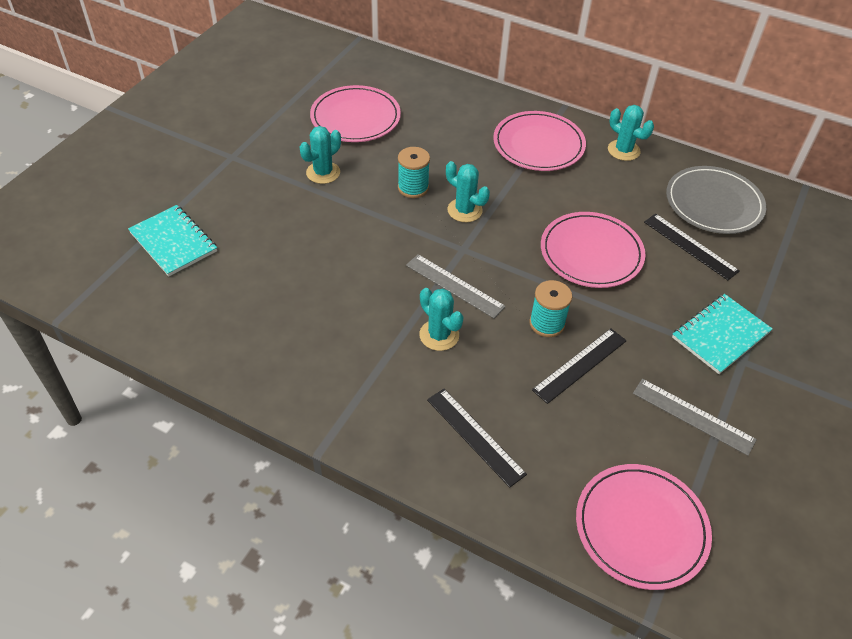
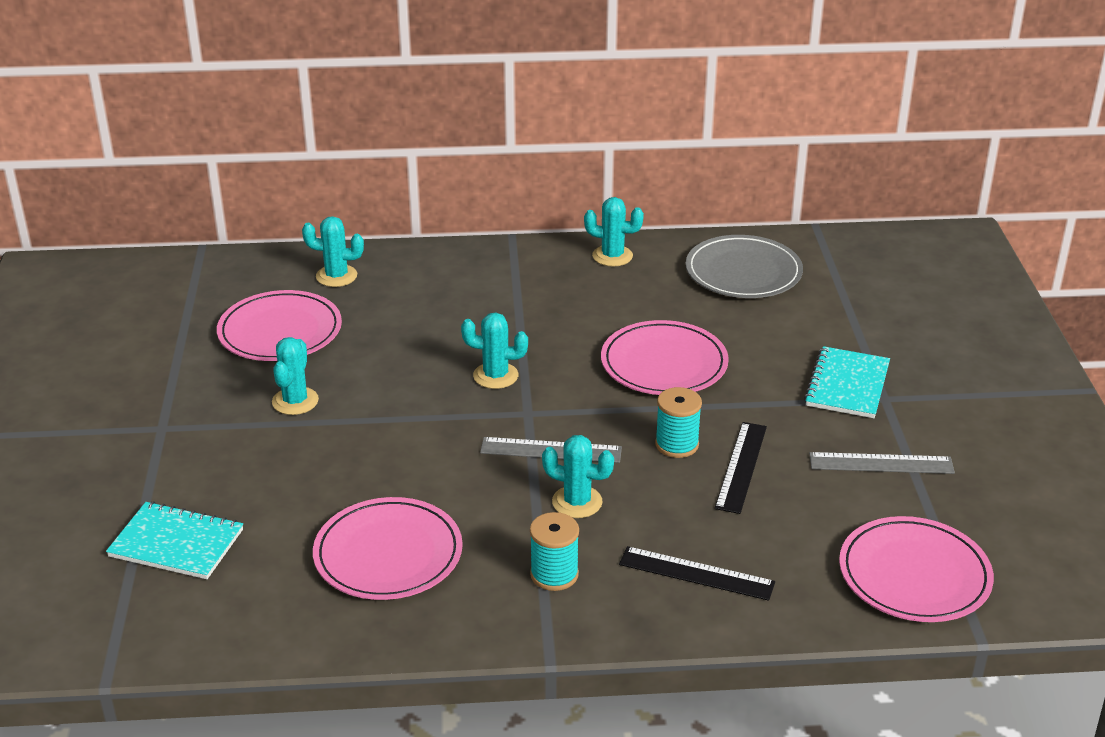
camera: 30 degrees left, 15 degrees down
turquoise spool [398,147,430,198] -> turquoise spool moved to [530,512,579,591]
pink plate [493,111,586,171] -> pink plate moved to [313,497,463,600]
black ruler [644,214,739,280] -> none
none -> turquoise cactus [302,216,364,287]

